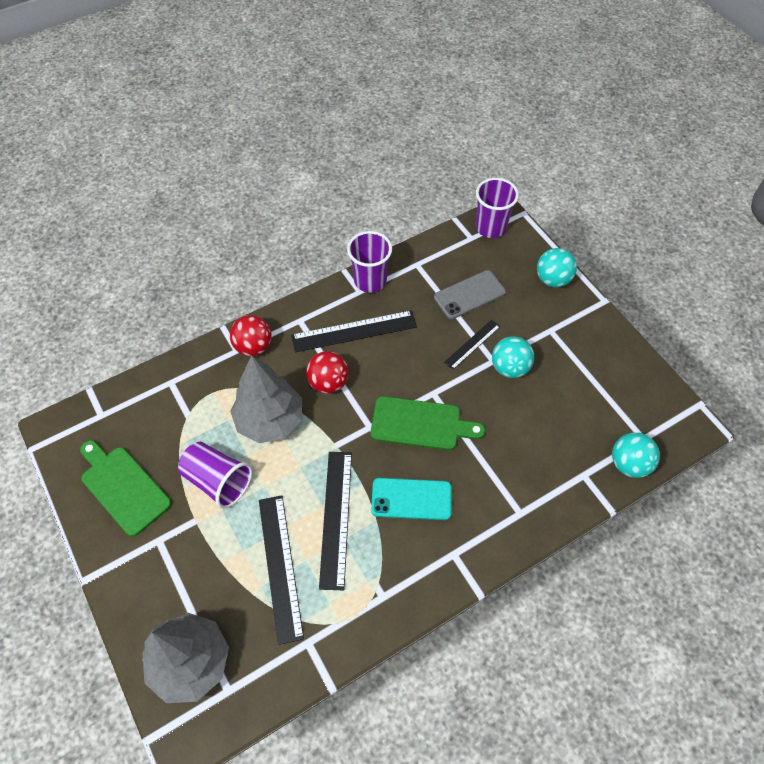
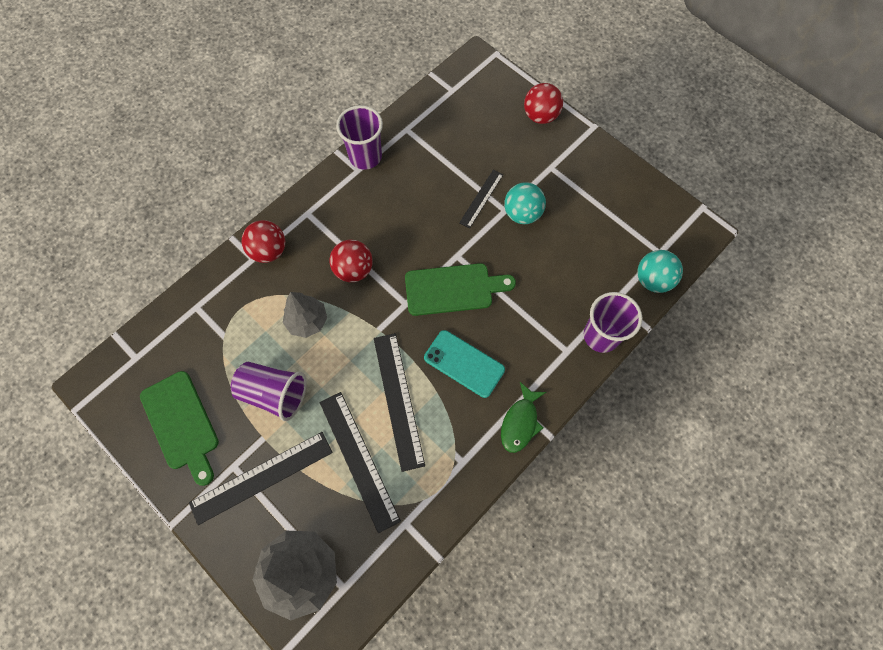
camera: 15 degrees left, 10 degrees up
green cutting board [80,440,171,537] -> green cutting board turned 150 degrees counterclockwise [140,371,219,486]
grey tree [230,355,302,443] -> grey tree [283,292,327,338], size x0.62
black ruler [291,310,417,352] -> black ruler moved to [189,432,333,525]
turquoise phone [371,478,452,520] -> turquoise phone turned 45 degrees clockwise [424,330,505,398]
grey phone [434,270,506,319] -> none
purple cup [475,178,519,238] -> purple cup moved to [584,292,642,353]
turquoise ball [537,248,577,287] -> red ball [524,83,563,124]
none -> green fish [501,382,546,453]

